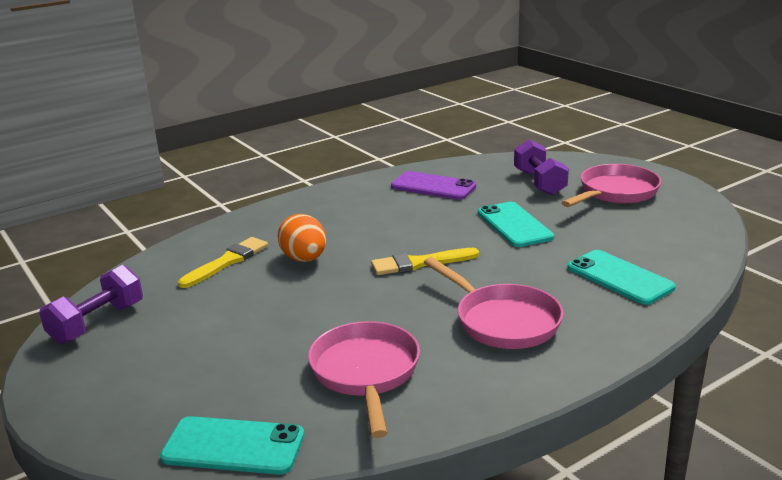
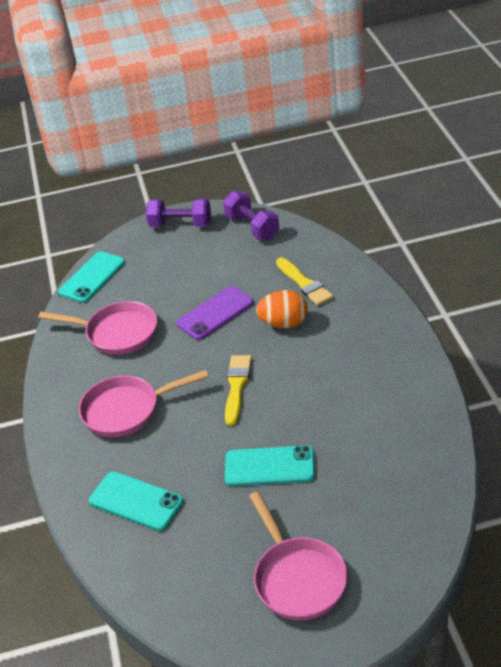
camera: 115 degrees right, 15 degrees up
purple phone [391,171,476,200] -> purple phone moved to [177,286,254,340]
purple dumbbell [514,139,569,196] -> purple dumbbell moved to [146,199,211,227]
turquoise phone [568,250,676,305] -> turquoise phone turned 45 degrees clockwise [89,471,184,531]

